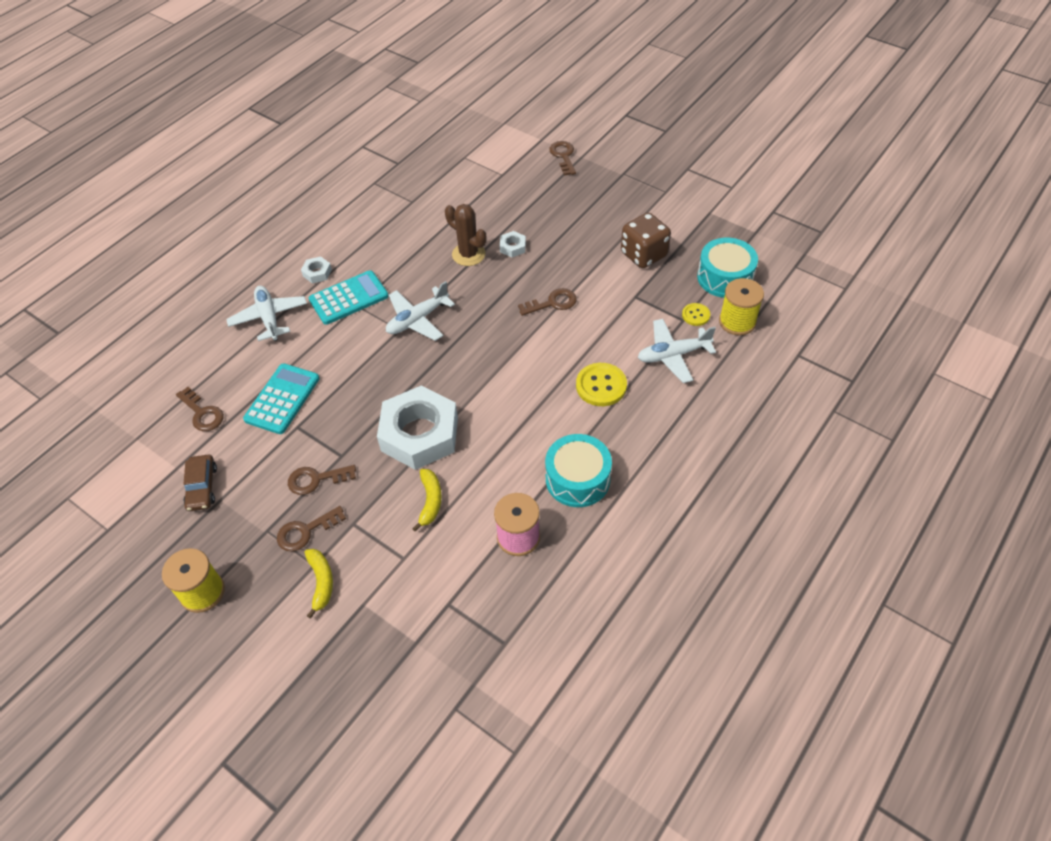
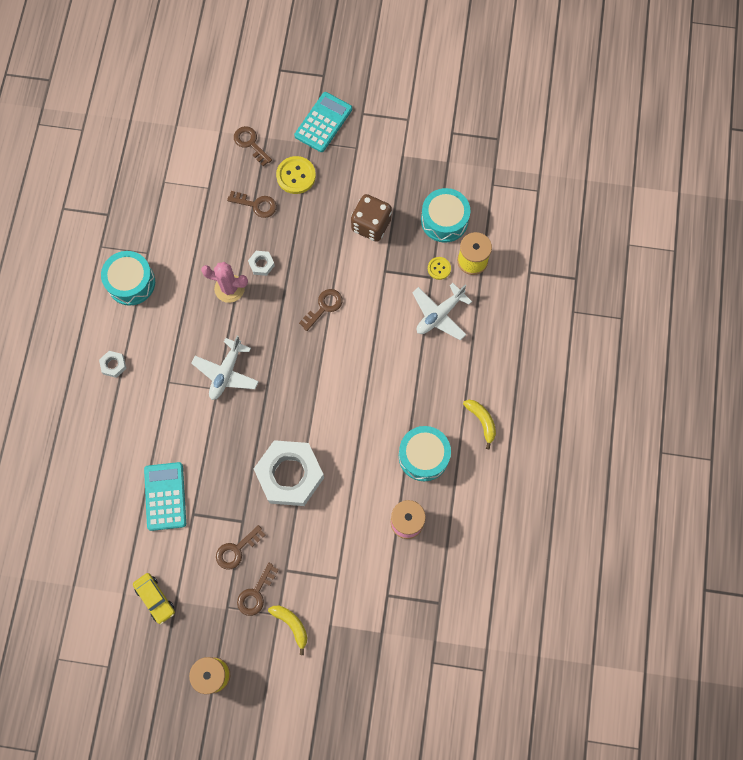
camera: 30 degrees left, 20 degrees up
brown key [176,387,224,431] -> brown key moved to [227,191,277,218]
brown car [183,455,217,511] -> yellow car [133,573,175,624]
white plane [226,286,307,341] -> none
turquoise calculator [309,270,388,325] -> turquoise calculator moved to [294,92,352,152]
yellow banana [412,469,442,532] -> yellow banana moved to [463,400,496,449]
brown cactus [445,204,486,266] -> pink cactus [201,262,248,303]
yellow button [576,363,627,406] -> yellow button moved to [276,156,316,194]
none -> turquoise drum [101,251,155,306]

